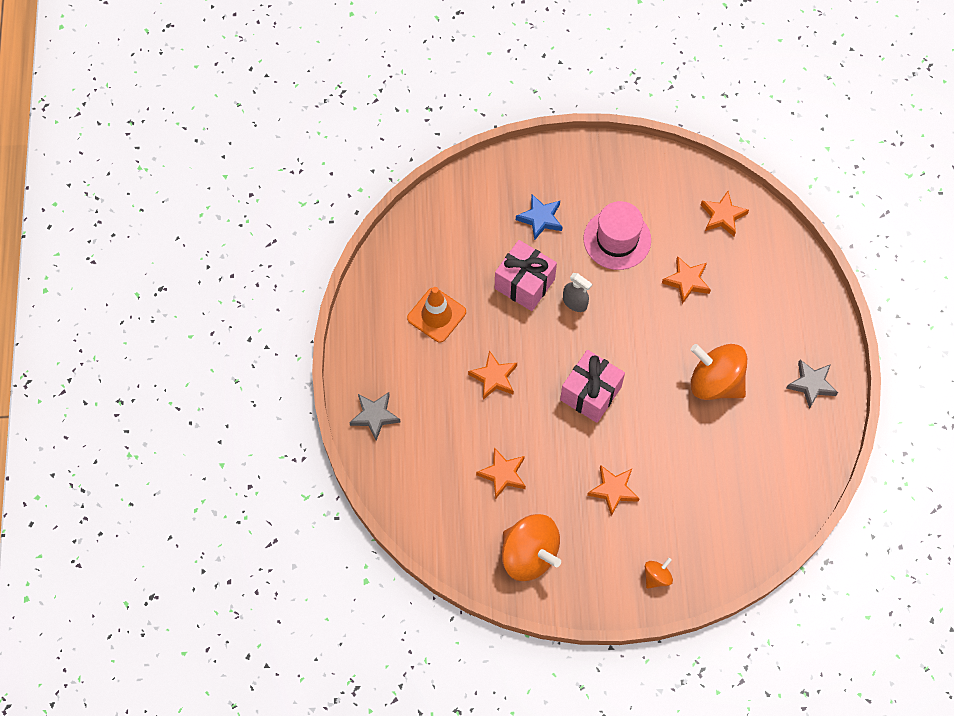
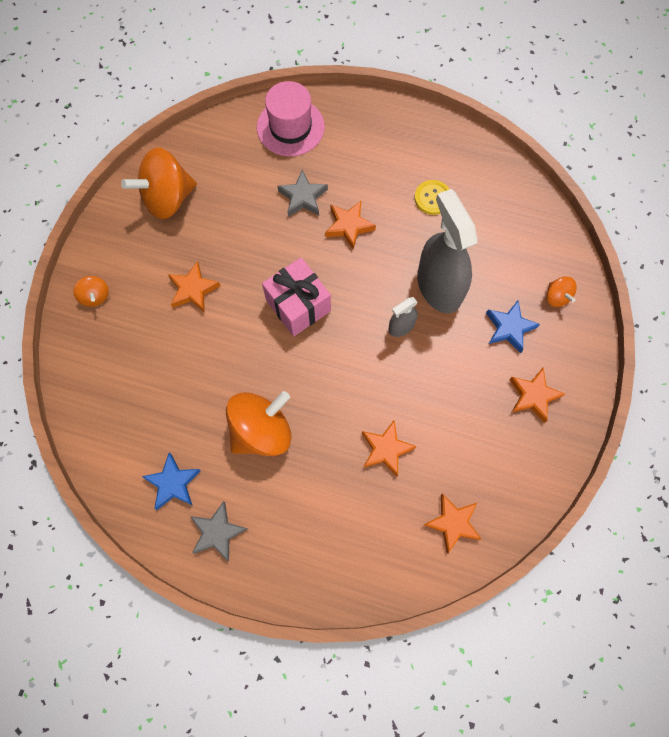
camera: 110 degrees right, 5 degrees up
grey star [349,392,401,441] -> grey star moved to [278,170,328,217]
orange traffic cone [407,287,466,343] -> yellow button [414,180,449,215]
orange star [476,448,526,499] -> orange star moved to [509,368,565,423]
pink gift [495,240,557,311] -> grey spray bottle [417,189,478,314]
pink hat [583,201,651,270] -> pink hat moved to [257,81,325,156]
none -> blue star [142,453,201,510]
none -> orange spinning top [547,276,577,307]

